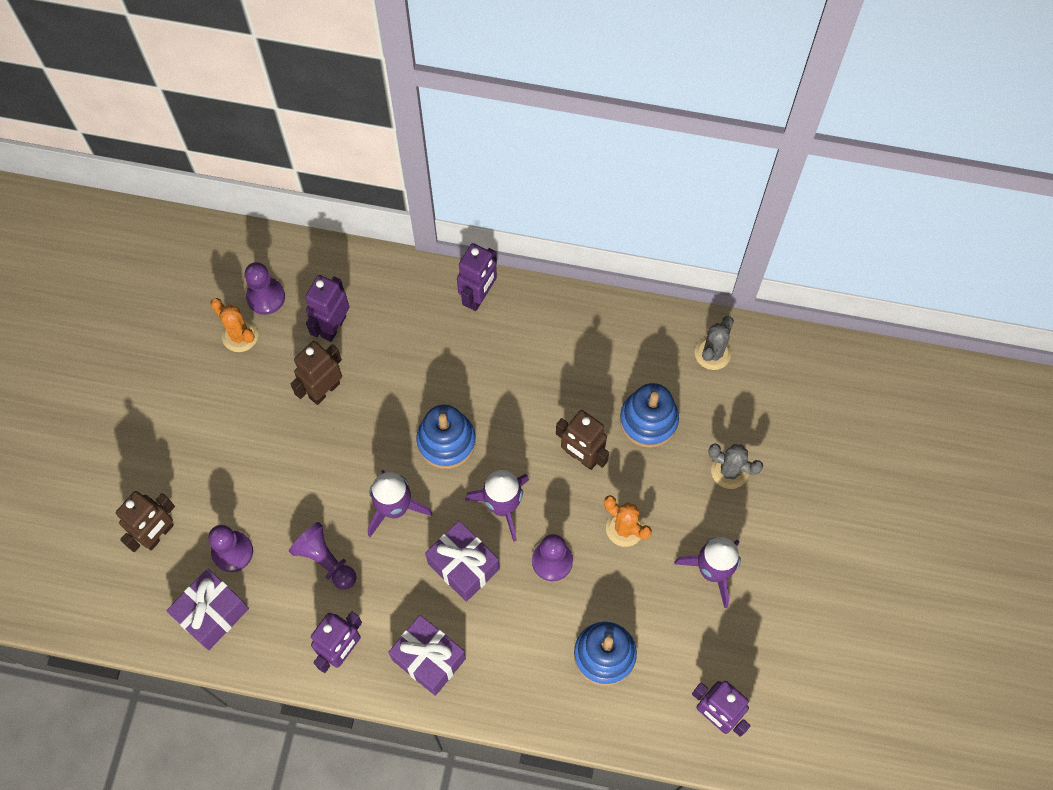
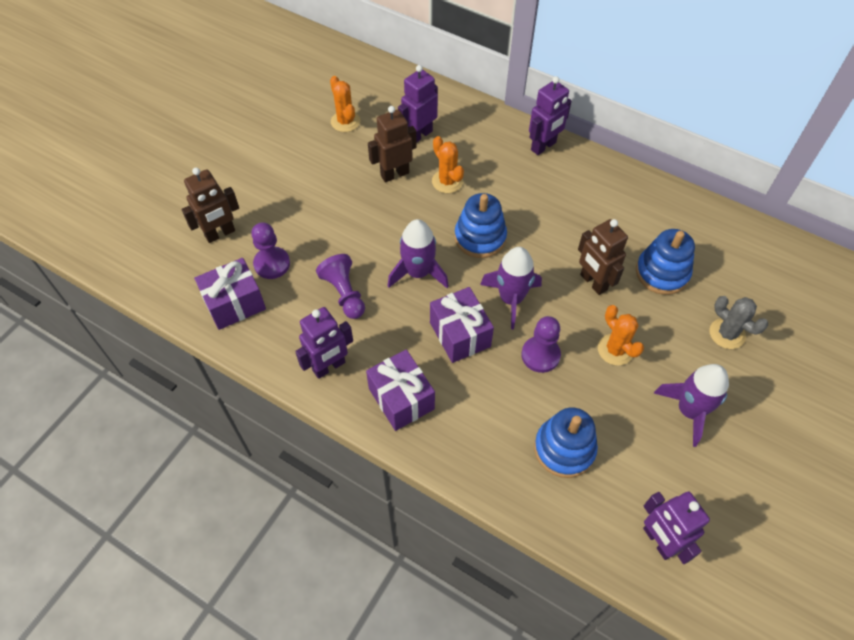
camera: 20 degrees right, 10 degrees down
purple pawn [245,262,285,315] -> none
grey cactus [695,316,734,370] -> none
none -> orange cactus [432,136,464,193]

